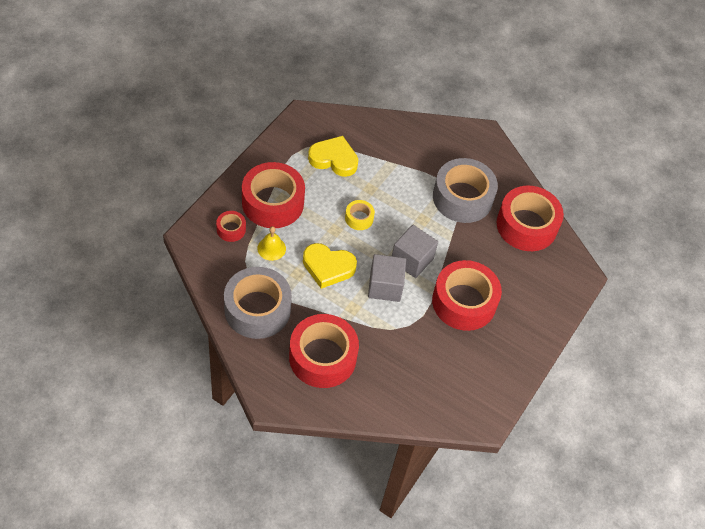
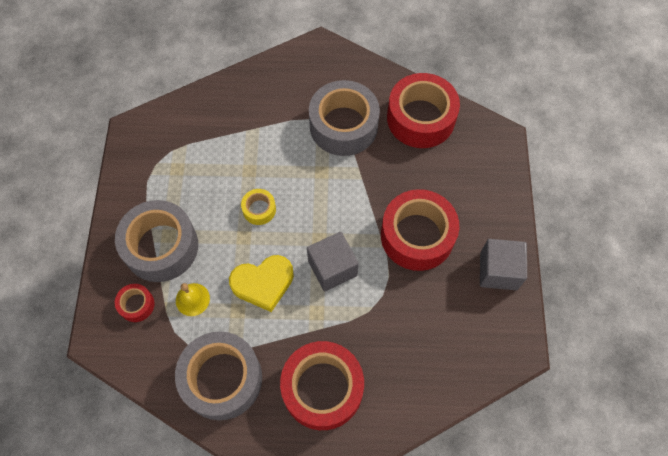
camera: 25 degrees left, 10 degrees up
red tape [242,162,305,228] -> grey tape [115,200,198,282]
yellow heart [308,136,358,177] -> none
grey cube [392,225,438,278] -> grey cube moved to [480,239,527,290]

